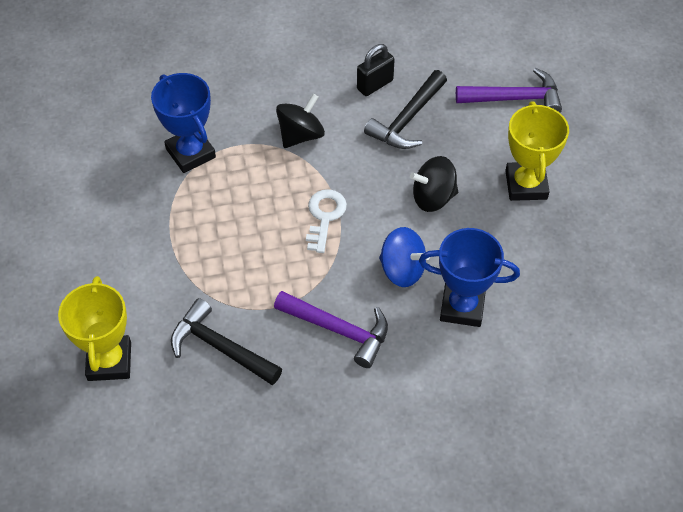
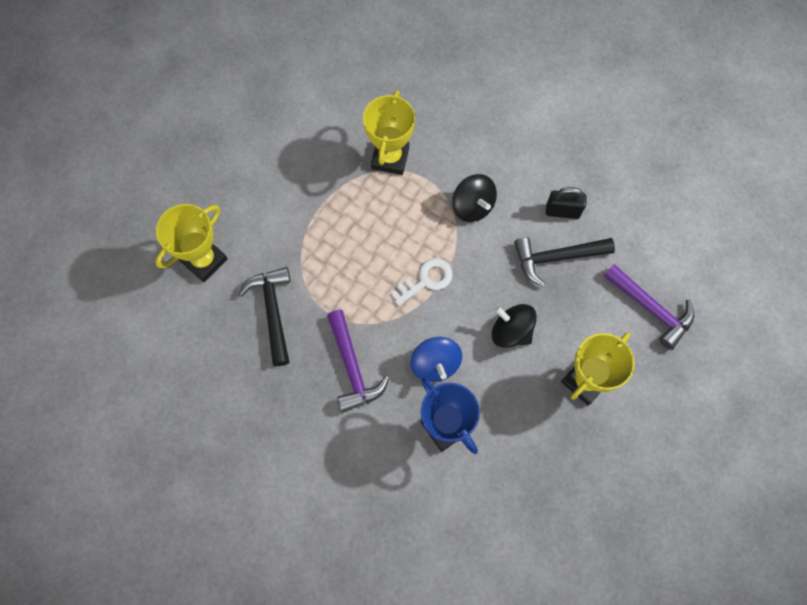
camera: 45 degrees right, 15 degrees up
blue trophy [151,73,216,173] -> yellow trophy [363,90,415,175]
black spinning top [276,94,325,148] -> black spinning top turned 60 degrees clockwise [452,174,497,222]

